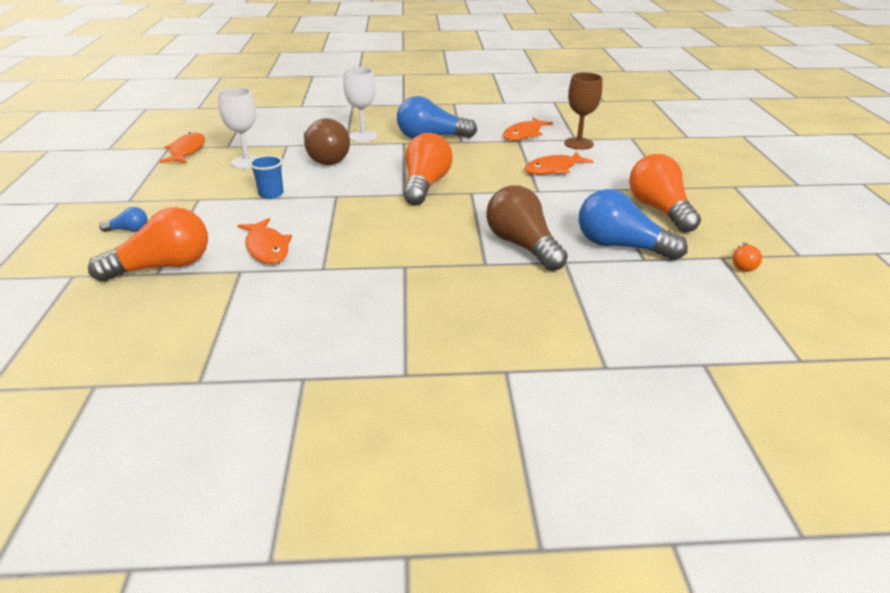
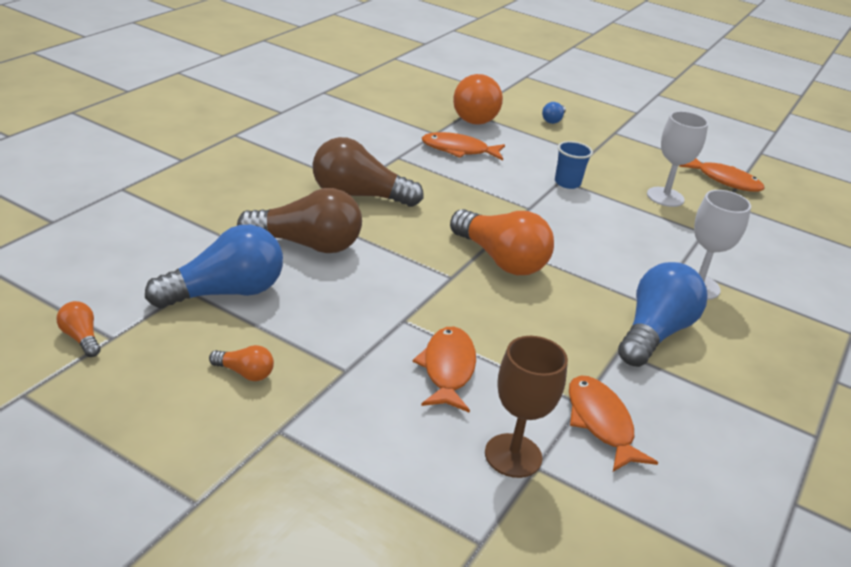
camera: 120 degrees right, 0 degrees up
brown light bulb [304,118,350,165] -> brown light bulb moved to [313,137,424,207]
orange light bulb [629,154,701,233] -> orange light bulb [209,345,274,381], size x0.45

